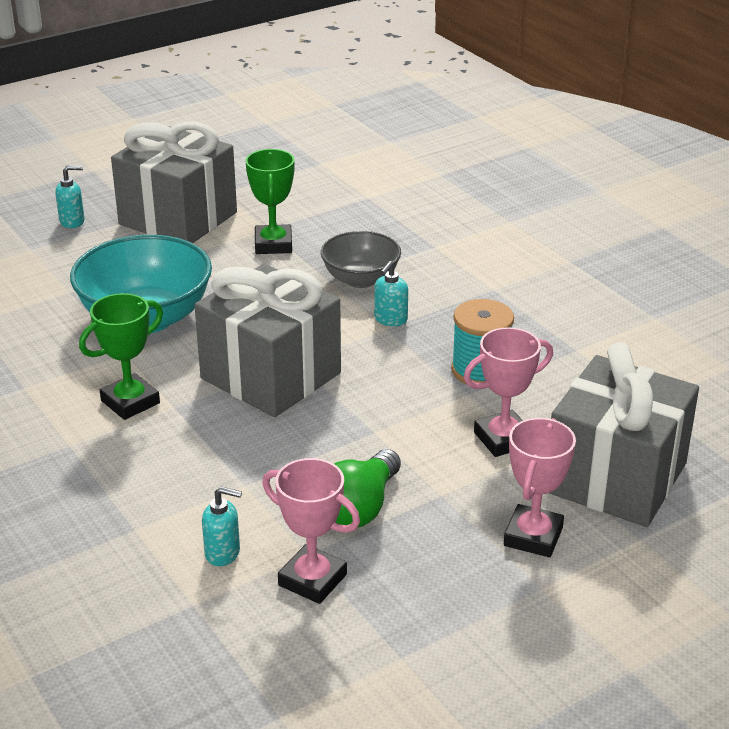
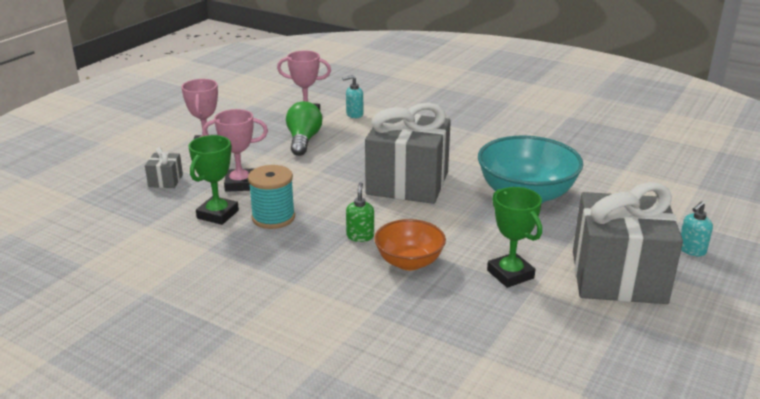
camera: 155 degrees right, 5 degrees down
green trophy [79,293,163,420] -> green trophy moved to [189,135,239,225]
grey bowl [321,231,401,288] -> orange bowl [374,219,446,270]
turquoise soap dispenser [374,261,408,326] -> green soap dispenser [346,182,374,242]
pink trophy [463,327,553,457] -> pink trophy turned 45 degrees clockwise [202,109,268,192]
grey gift [550,342,699,527] -> grey gift [145,147,183,188], size x0.40

